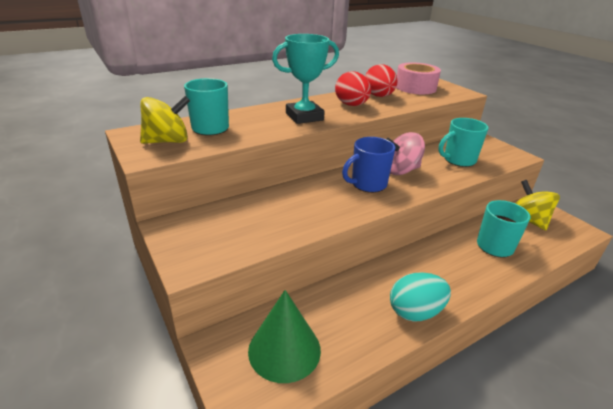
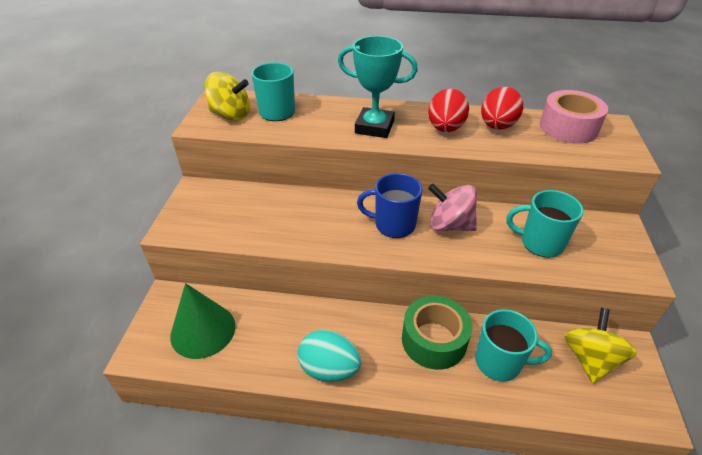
camera: 40 degrees right, 10 degrees up
none -> green tape [402,296,472,370]

